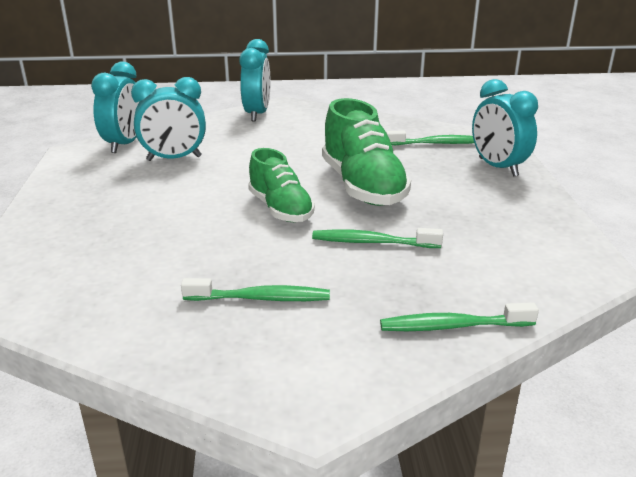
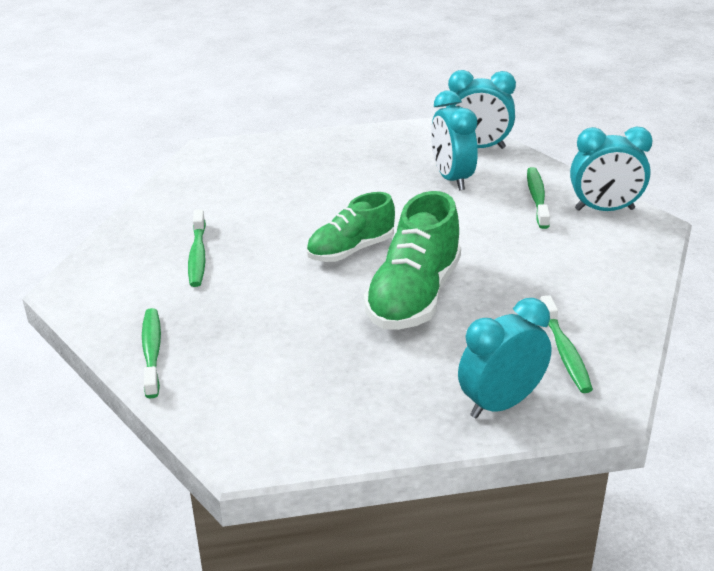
camera: 85 degrees right, 5 degrees up
green toothbrush [312,228,443,248] -> green toothbrush moved to [527,167,550,229]
green shoe [322,98,411,206] -> green shoe turned 45 degrees counterclockwise [364,191,461,330]

